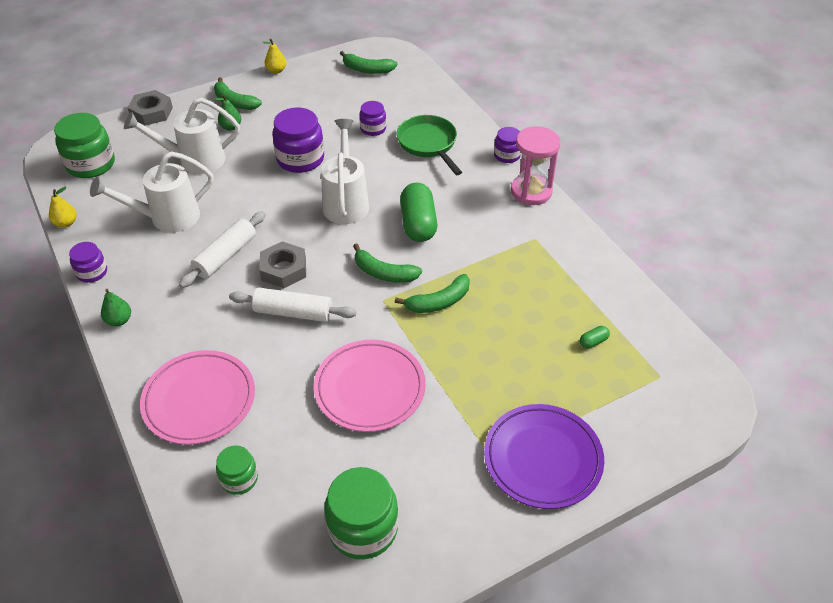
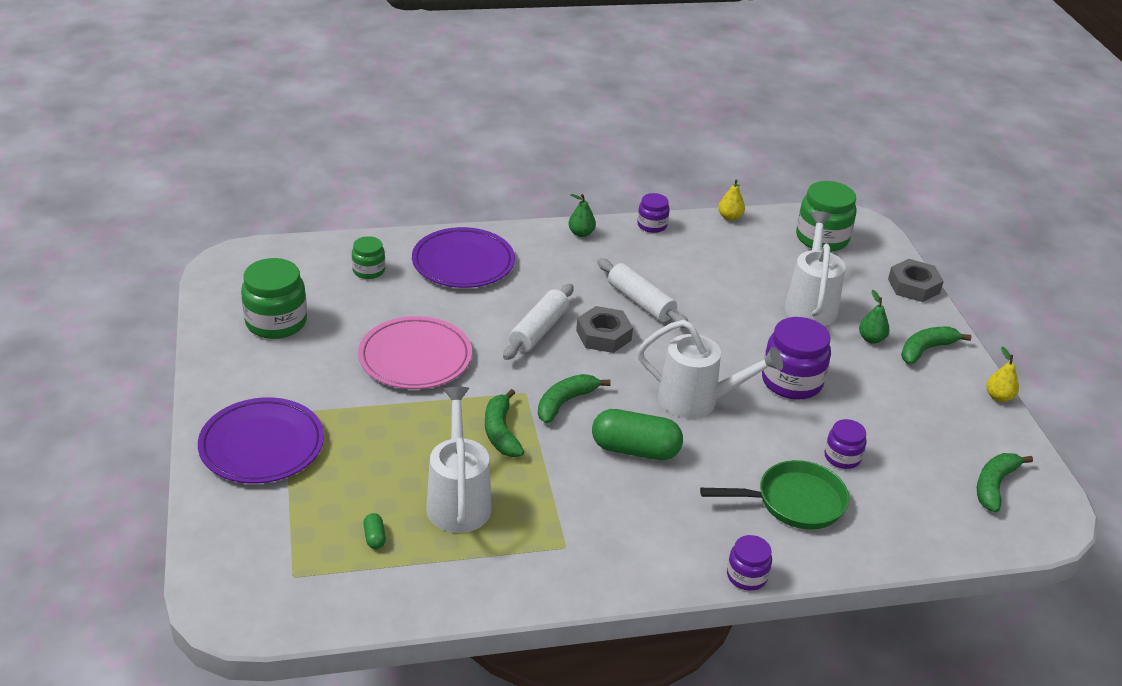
camera: 105 degrees right, 10 degrees down
white watering can [90,151,213,232] -> white watering can moved to [426,387,492,533]
pink plate [140,350,255,445] -> purple plate [412,227,515,288]
pink hourglass [511,126,560,205] -> none

